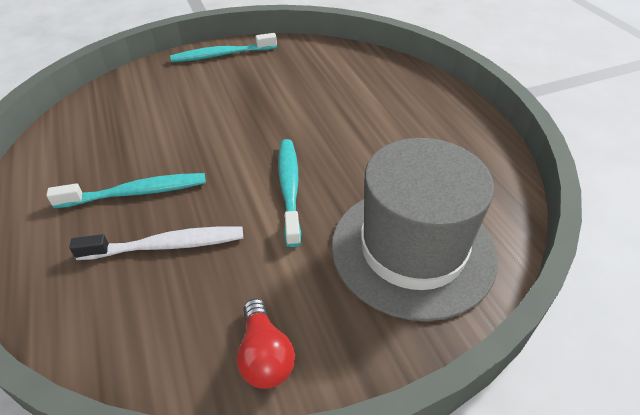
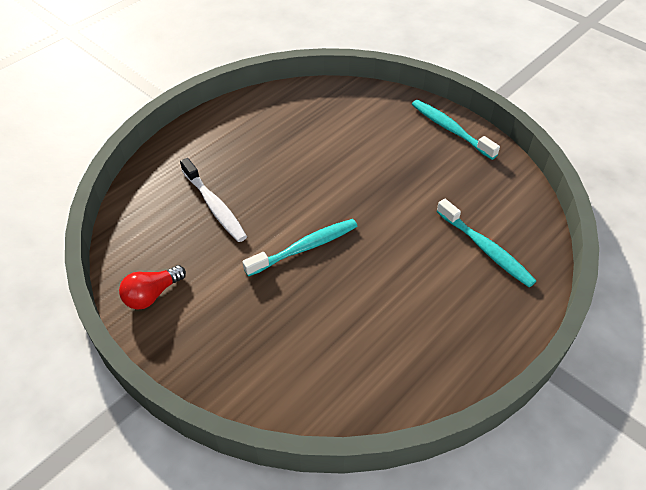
camera: 65 degrees right, 5 degrees up
turquoise toothbrush [46,173,206,208] -> turquoise toothbrush moved to [436,199,536,287]
grey hat [331,138,498,321] -> none

